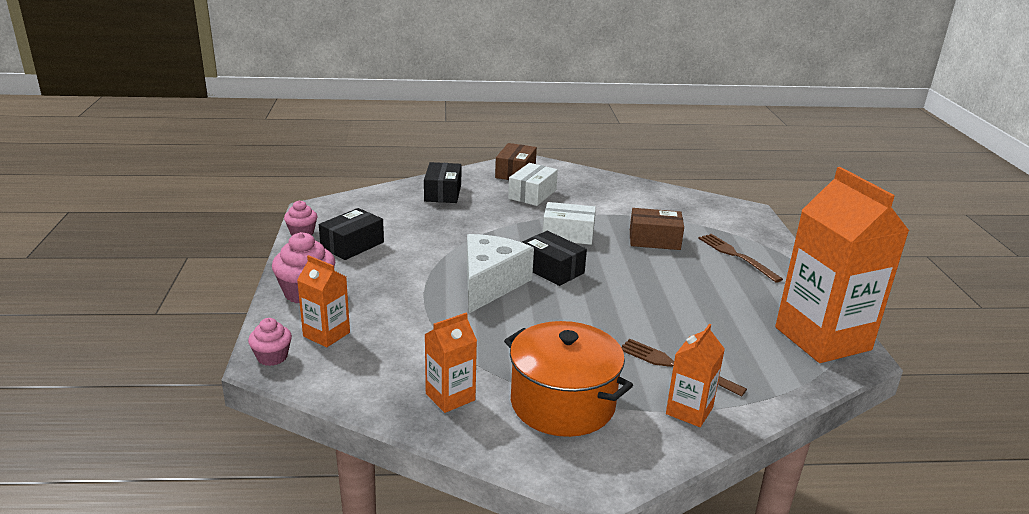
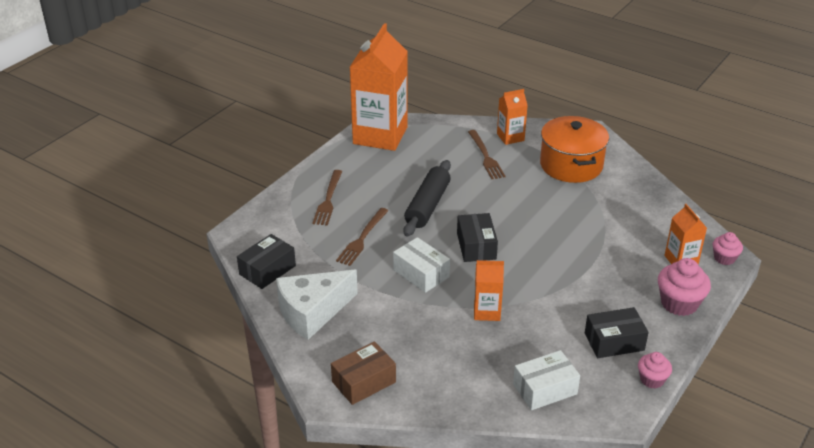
camera: 140 degrees left, 10 degrees up
black box [424,162,461,203] -> black box moved to [237,234,296,289]
orange carton [425,313,477,413] -> orange carton moved to [474,260,504,321]
white cheese [467,234,534,313] -> white cheese moved to [276,269,358,340]
white box [508,163,558,206] -> white box moved to [513,350,580,410]
brown box [630,208,684,250] -> brown fork [336,208,389,266]
none -> black rolling pin [403,160,451,237]

